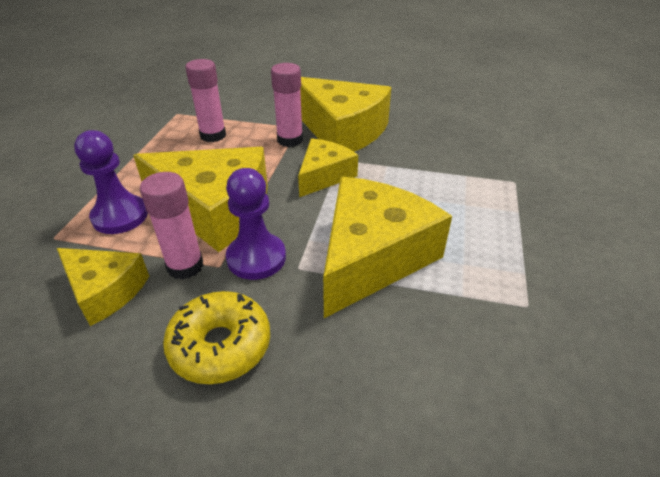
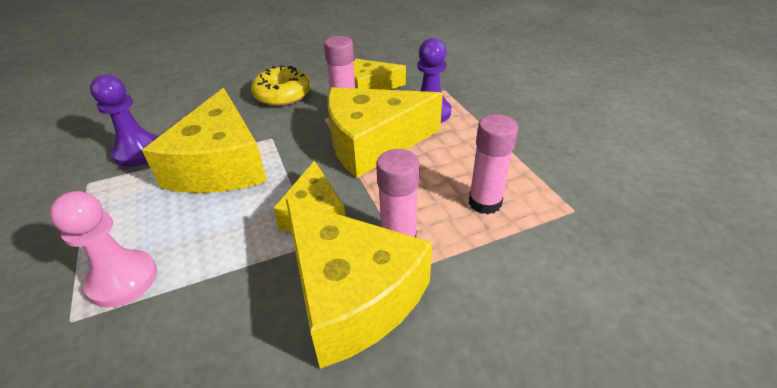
camera: 145 degrees right, 0 degrees up
purple pawn [226,168,286,280] -> purple pawn moved to [90,74,159,167]
yellow cheese [300,77,391,152] -> yellow cheese turned 135 degrees counterclockwise [286,199,432,369]
none -> pink pawn [50,191,157,308]

